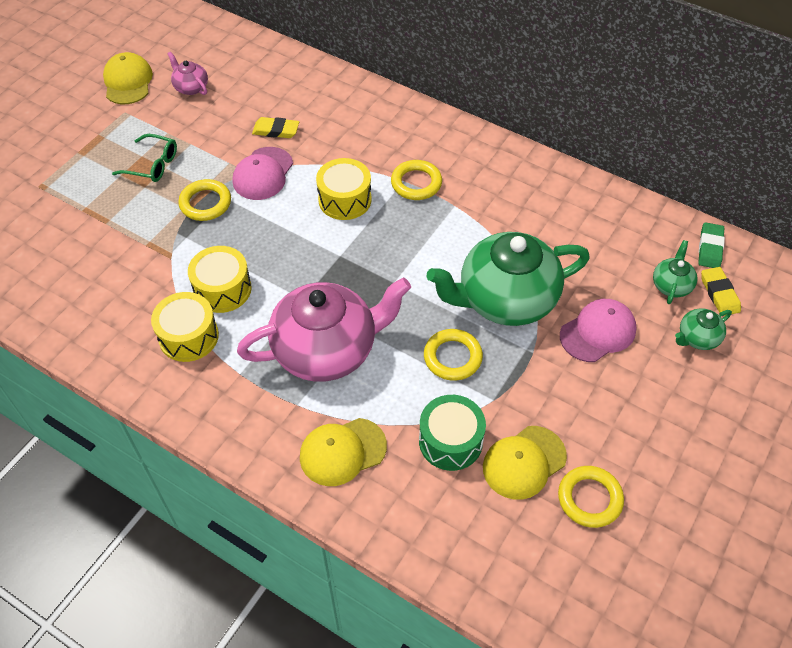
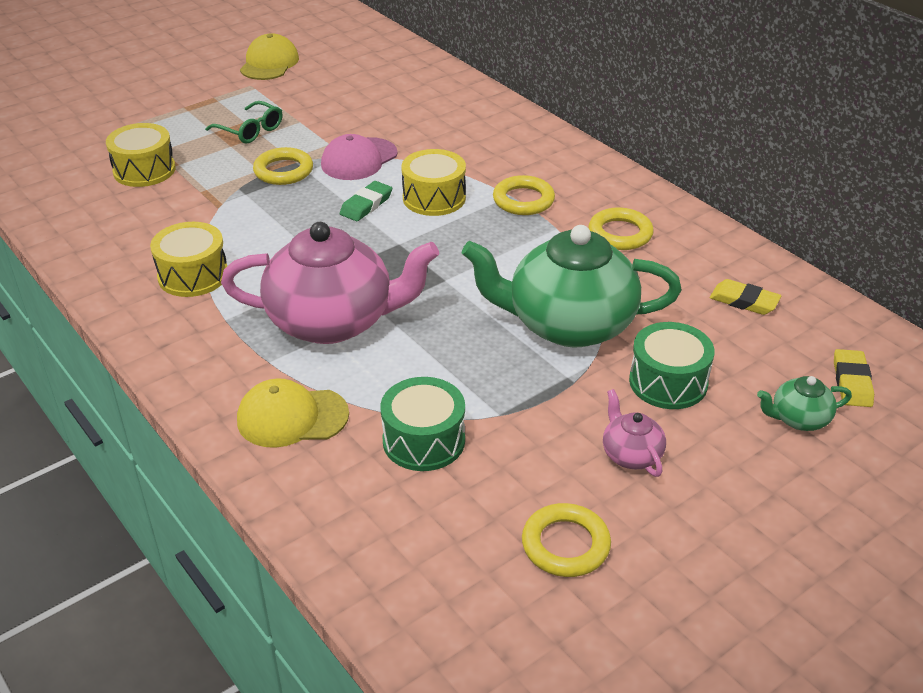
camera: 20 degrees right, 15 degrees down
pink teapot [168,52,208,95] -> pink teapot moved to [603,389,666,477]
yellow drum [188,246,252,313] -> yellow drum moved to [106,123,176,187]
yellow eraser [252,117,299,138] -> yellow eraser moved to [710,279,781,315]
yellow ring [424,329,483,381] -> yellow ring moved to [588,208,654,250]
yellow cap [483,426,567,500] -> none
pink cap [560,299,637,362] -> green drum [629,322,715,409]
green teapot [653,240,697,304] -> none
green eraser [698,222,725,268] -> green eraser moved to [340,181,392,221]

